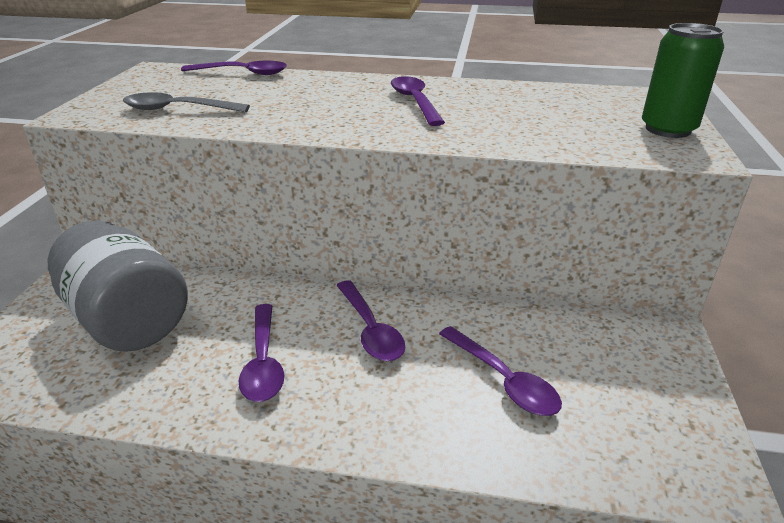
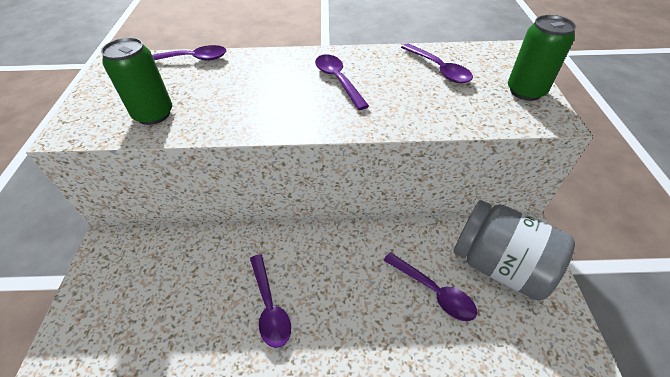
camera: 10 degrees left, 15 degrees up
grey jar [48,220,188,352] -> grey jar moved to [454,200,575,301]
grey spoon [123,92,250,112] -> green can [101,37,172,125]
purple spoon [337,280,405,361] -> purple spoon moved to [401,43,473,83]

